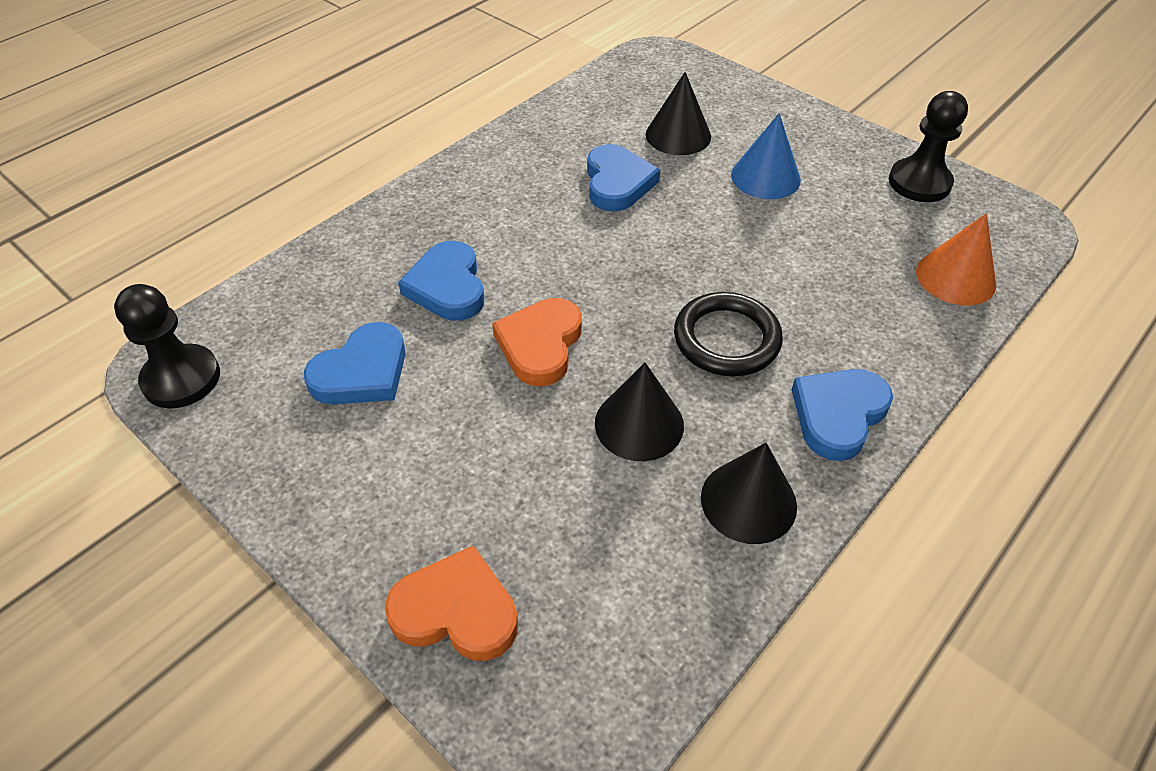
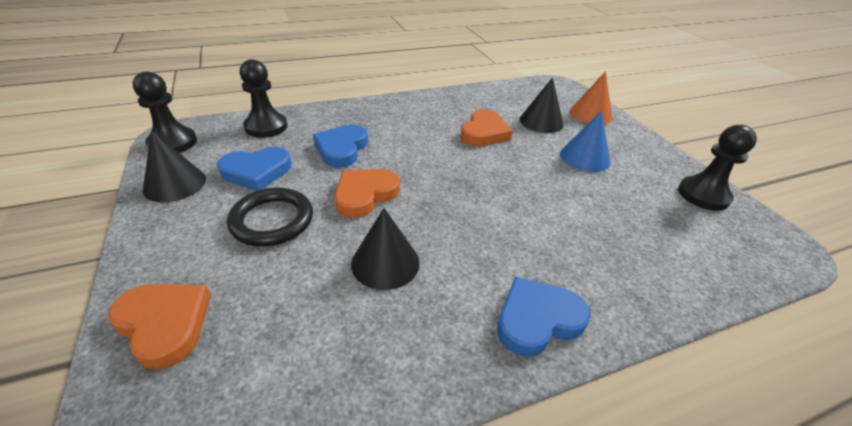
camera: 25 degrees right, 10 degrees down
blue heart [587,144,660,212] -> orange heart [460,110,513,146]
black ring [674,292,783,376] -> black ring moved to [227,187,313,247]
black cone [701,443,797,544] -> black cone moved to [143,131,206,202]
orange cone [916,213,996,305] -> orange cone moved to [570,71,613,125]
none -> black pawn [240,59,287,138]

